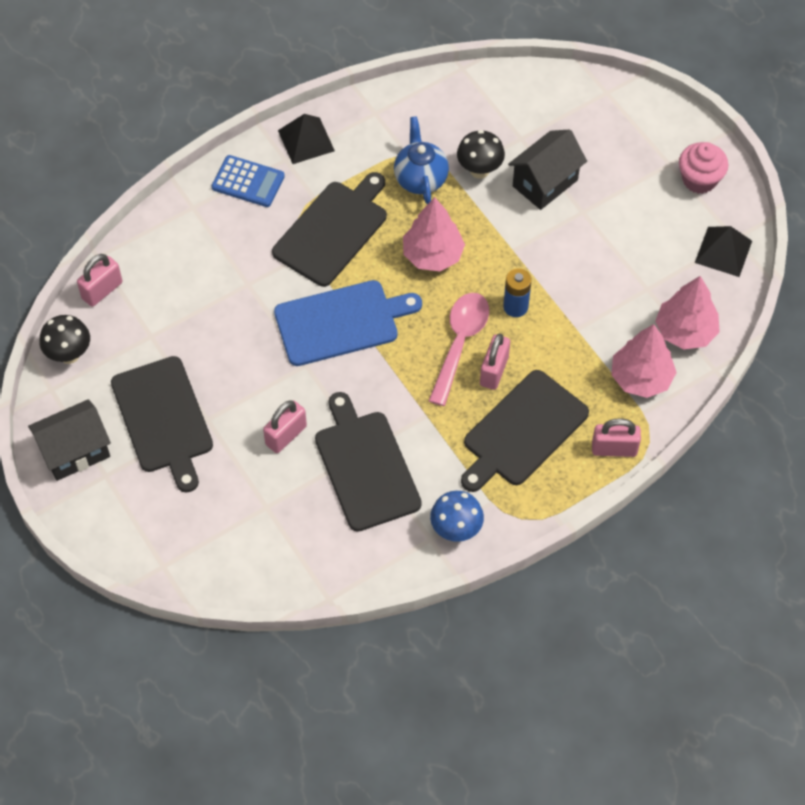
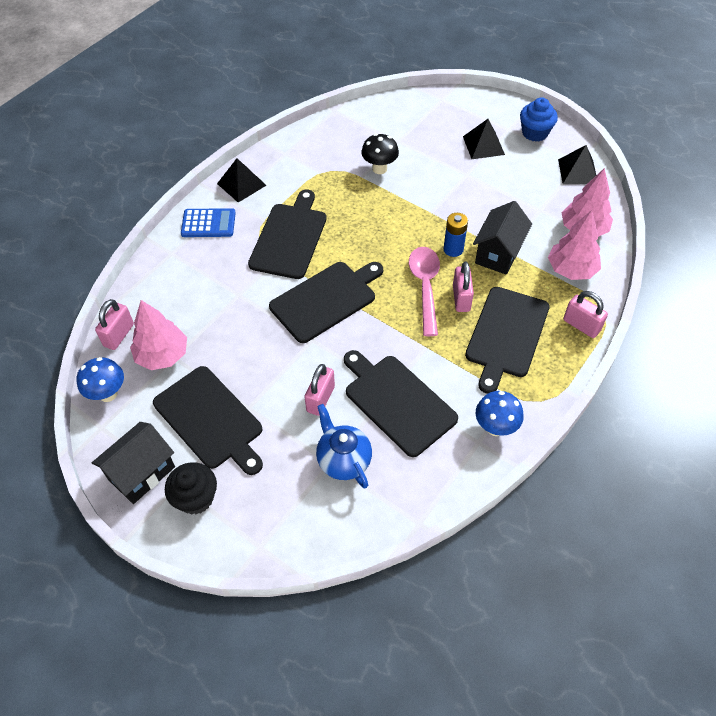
camera: 20 degrees left, 5 degrees down
black mushroom [39,315,90,364] -> blue mushroom [77,357,124,402]
blue cutting board [274,280,422,366] -> black cutting board [269,262,383,343]
blue teapot [394,116,449,204] -> blue teapot moved to [316,404,372,489]
pink tree [403,197,465,271] -> pink tree moved to [130,300,187,370]
black house [508,129,587,210] -> black house moved to [473,201,532,275]
pink padlock [592,418,641,457] -> pink padlock turned 60 degrees clockwise [563,291,608,338]
pink cupcake [679,142,728,194] -> blue cupcake [520,97,558,142]
none -> black cupcake [165,462,217,515]
none -> black pyramid [463,119,505,159]

